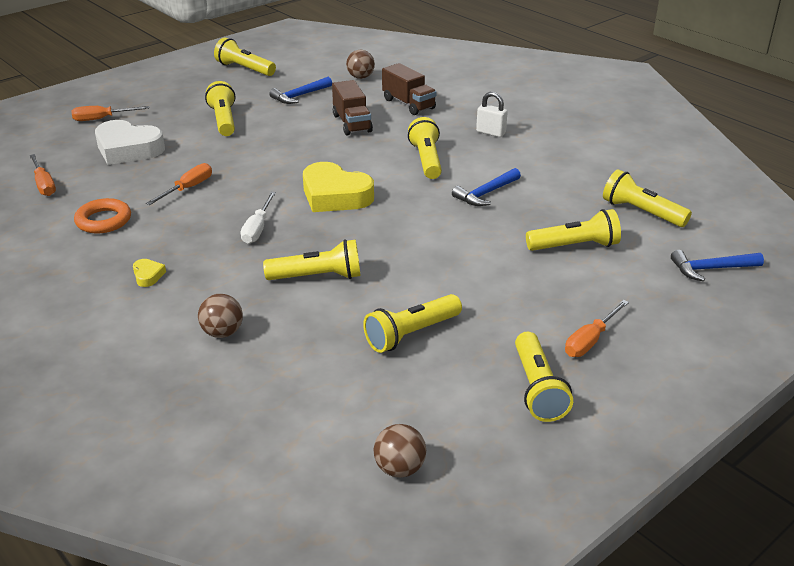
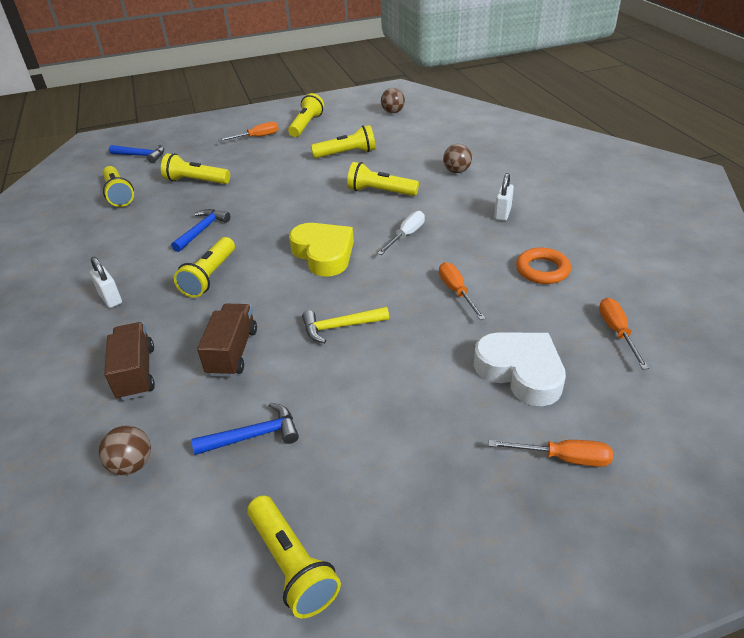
camera: 155 degrees left, 5 degrees up
yellow heart [133,259,166,287] -> white padlock [494,173,514,221]
orange screwdriver [146,163,212,205] -> orange screwdriver turned 105 degrees clockwise [439,262,486,320]
yellow flashlight [205,81,235,136] -> none
blue hammer [452,168,521,206] -> blue hammer turned 45 degrees counterclockwise [171,209,230,252]
none -> yellow hammer [302,307,389,343]

